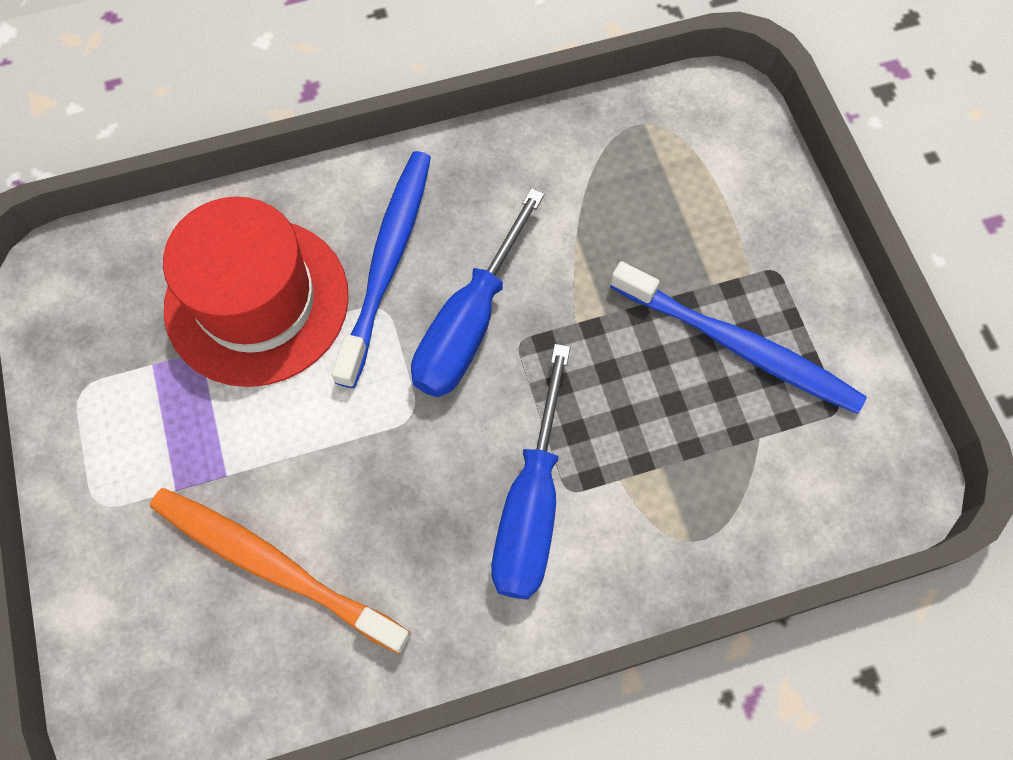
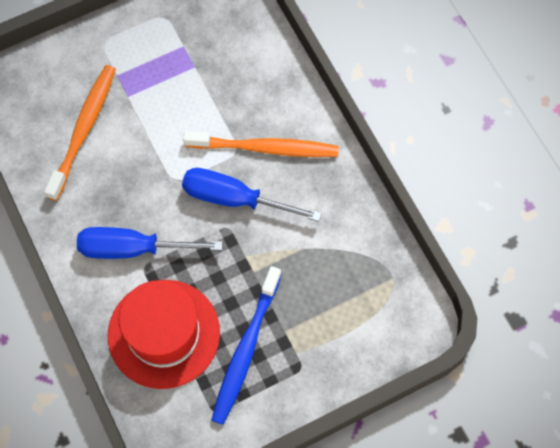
camera: 80 degrees right, 0 degrees up
red hat [163,197,349,387] -> red hat moved to [108,280,220,389]
blue toothbrush [332,151,431,388] -> orange toothbrush [183,131,339,157]

